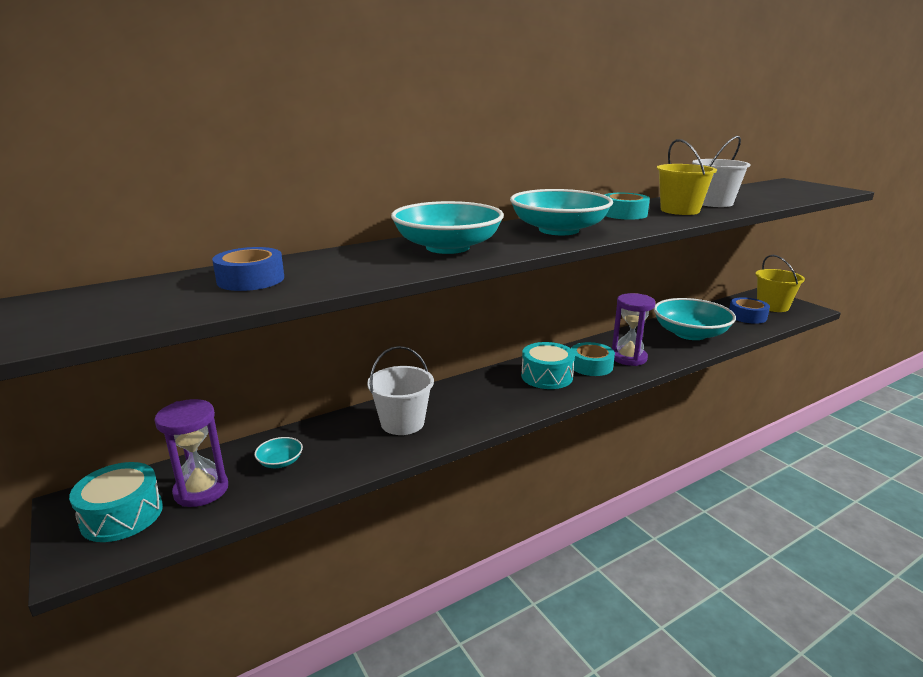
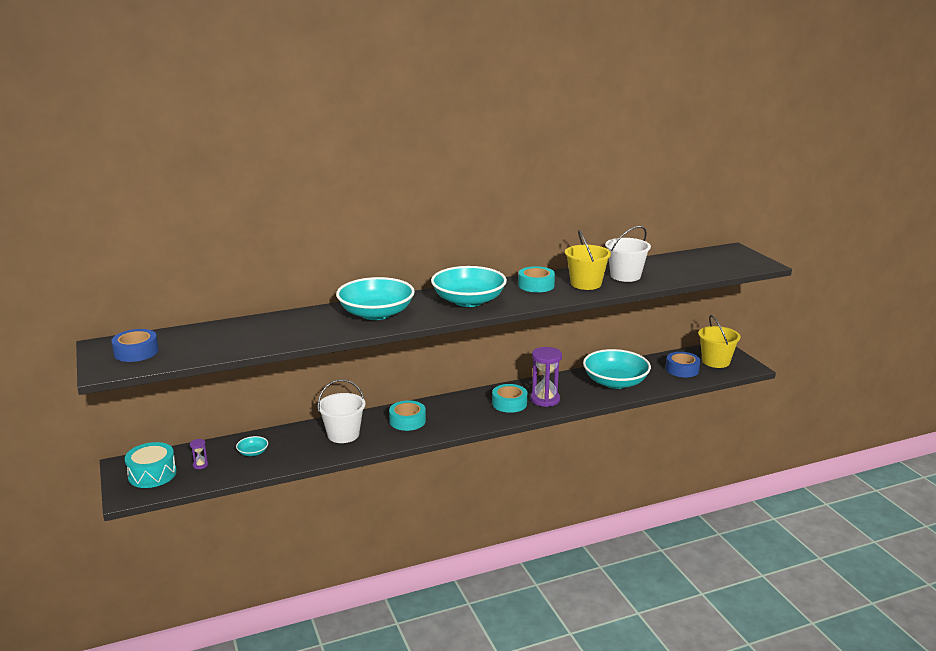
camera: 10 degrees right, 0 degrees up
purple hourglass [155,399,228,507] -> purple hourglass [190,439,208,469], size x0.45
blue tape [212,247,284,291] -> blue tape moved to [111,329,159,362]
turquoise drum [521,342,575,389] -> none
none -> turquoise tape [389,400,426,431]

